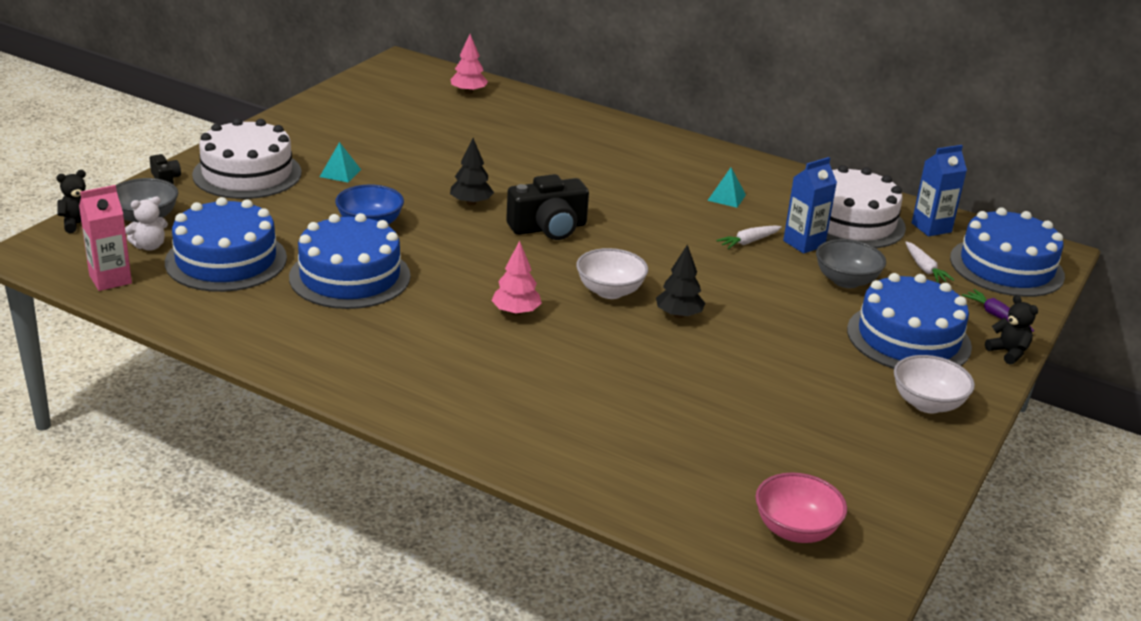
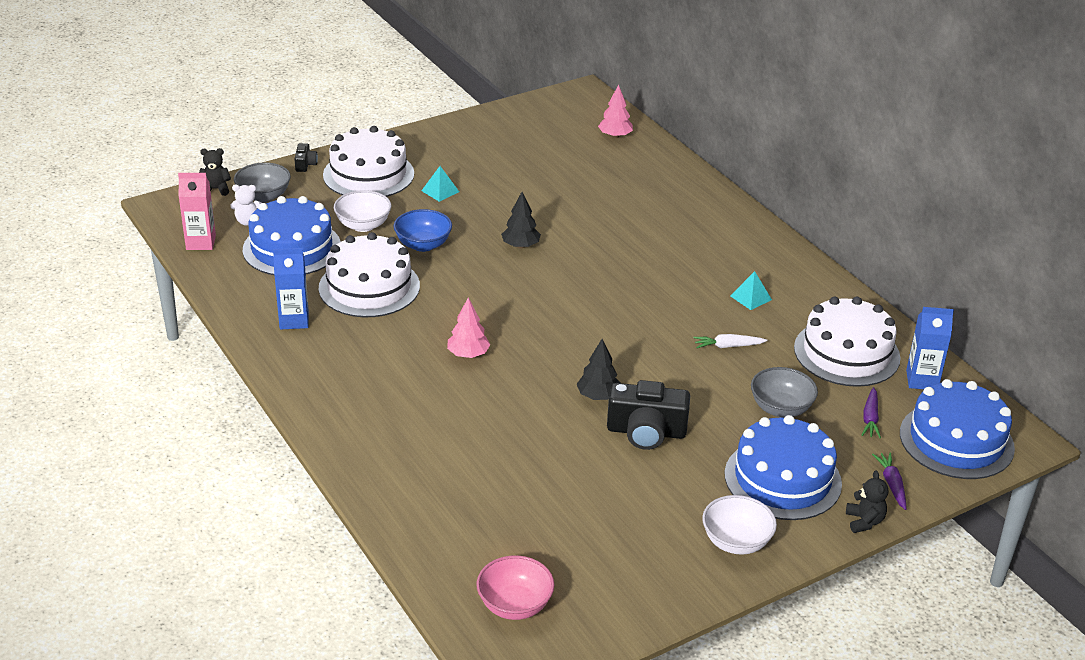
camera: 30 degrees right, 5 degrees up
blue cake [289,213,410,309] -> white cake [319,232,420,317]
black camera [506,174,589,240] -> black camera moved to [607,380,690,450]
white bowl [576,248,648,299] -> white bowl moved to [334,190,391,232]
blue carton [783,157,837,254] -> blue carton moved to [273,248,309,329]
white carrot [905,241,954,283] -> purple carrot [862,387,881,438]

